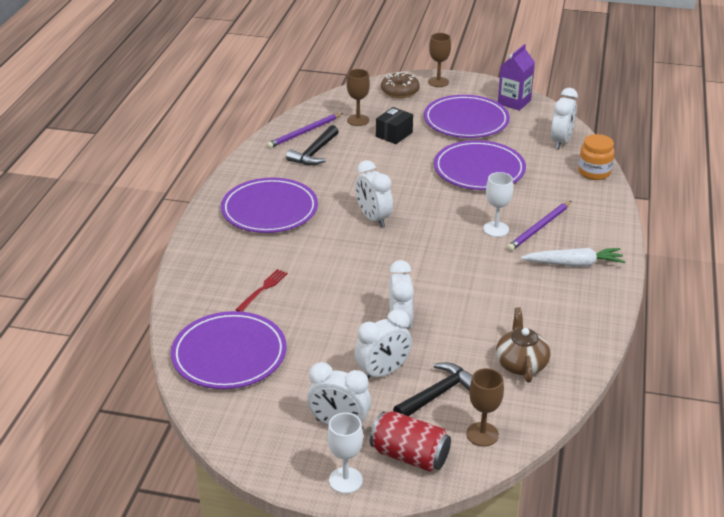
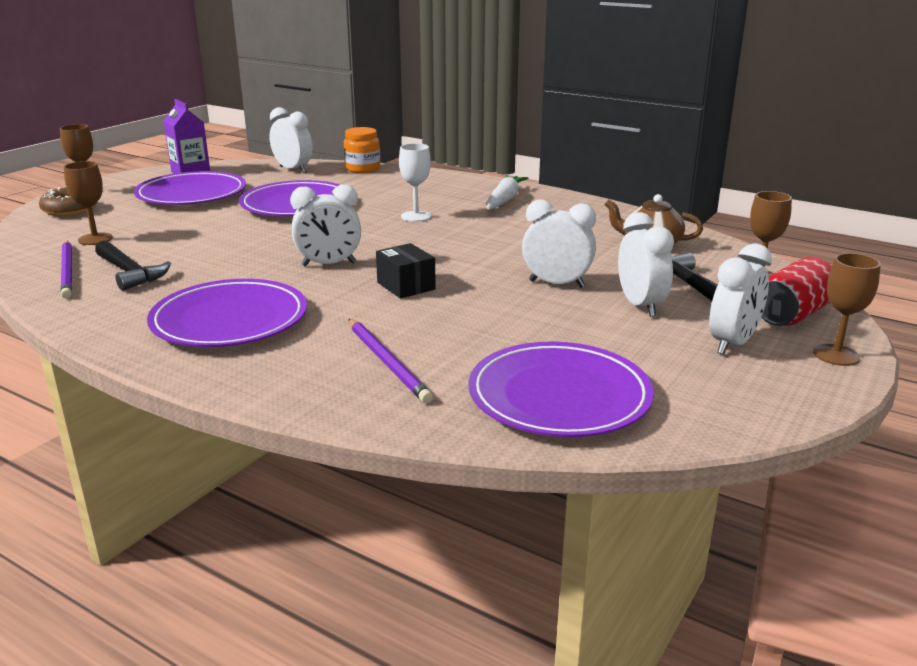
camera: 70 degrees left, 10 degrees down
red fork [235,269,288,312] -> none
white goblet [327,413,363,494] -> brown goblet [813,253,881,366]
black box [376,107,413,144] -> black box moved to [376,243,436,299]
purple pencil [507,201,571,251] -> purple pencil moved to [349,319,433,403]

